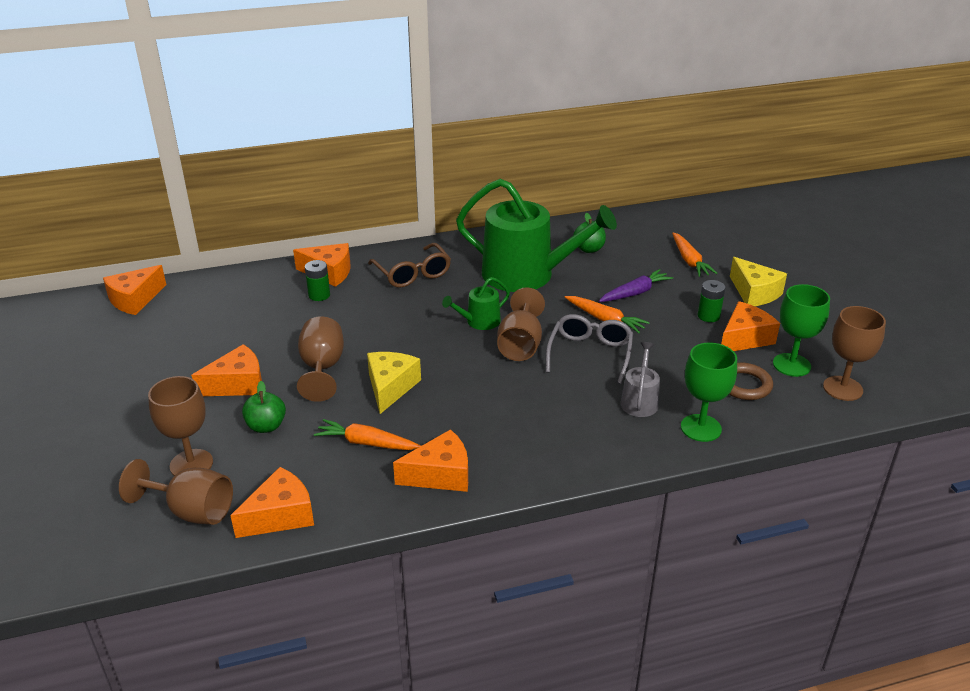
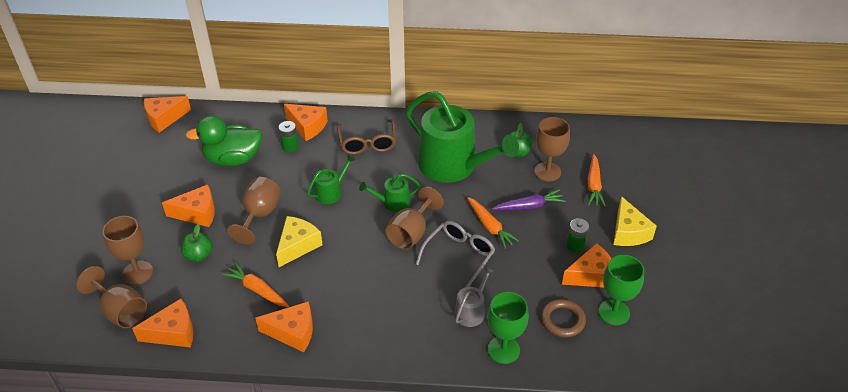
camera: 20 degrees right, 10 degrees up
brown goblet [823,306,886,401] -> brown goblet moved to [534,117,570,181]
none -> green duck [186,115,262,166]
none -> green watering can [307,155,355,204]

